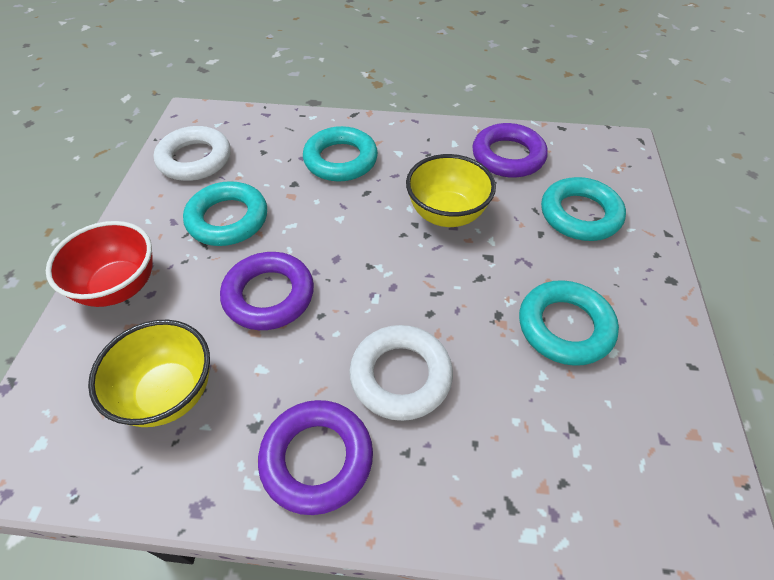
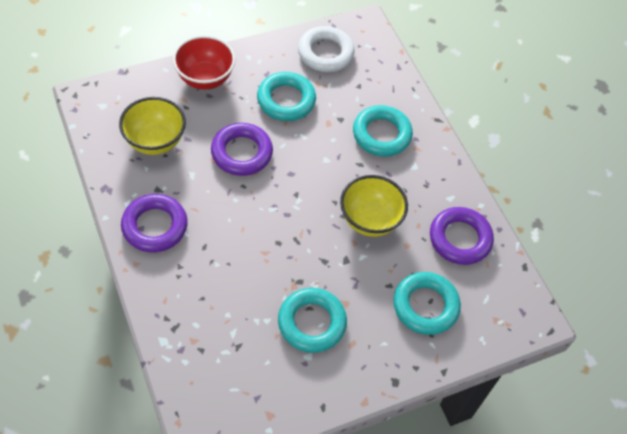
camera: 55 degrees right, 5 degrees up
white ring [349,325,453,421] -> none

